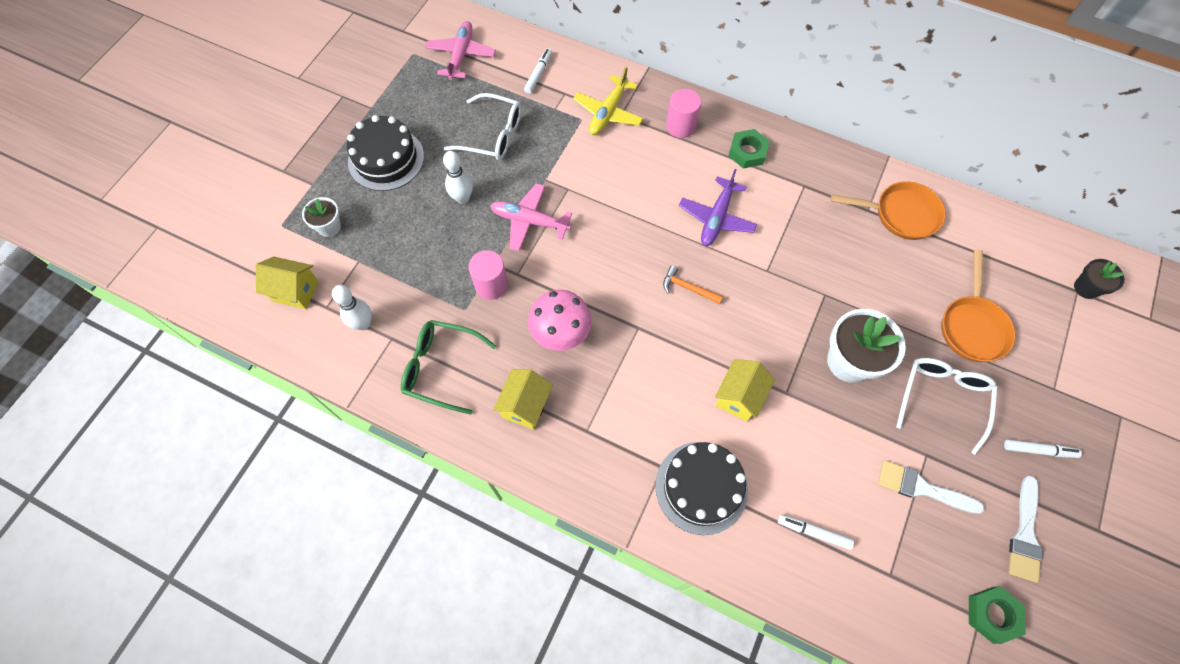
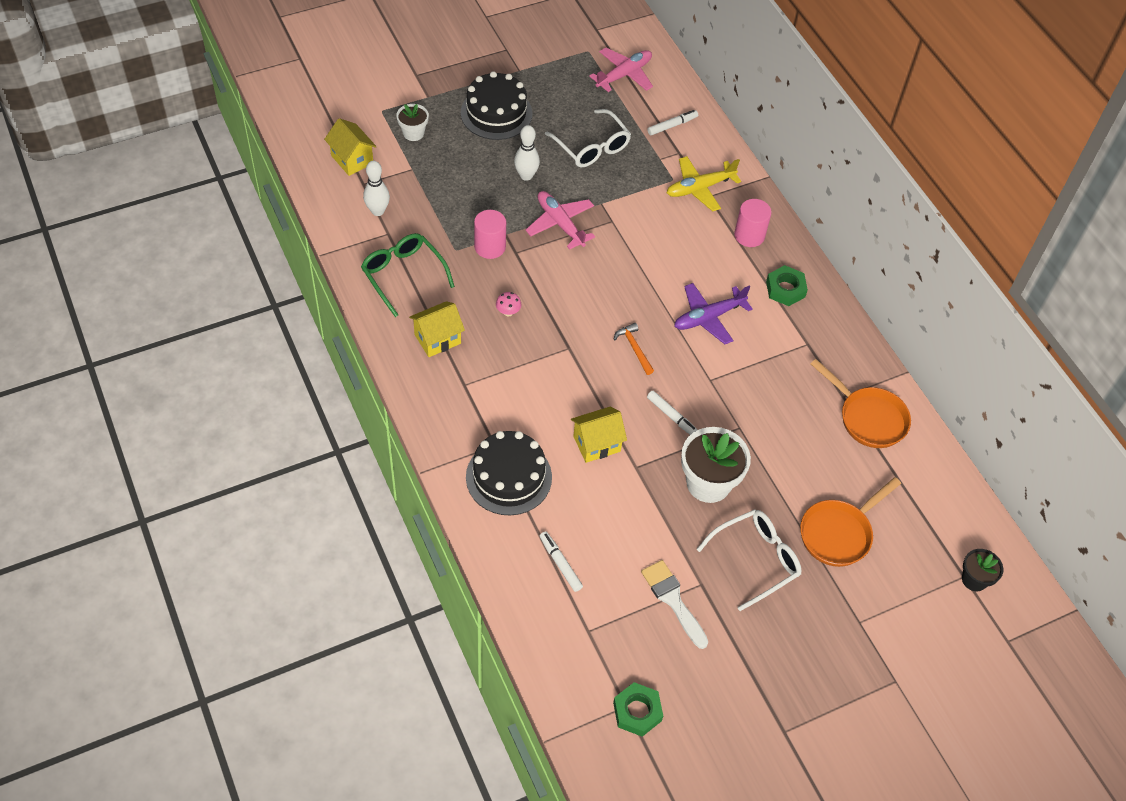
camera: 35 degrees right, 10 degrees down
pink mushroom [528,290,592,351] -> pink mushroom [496,292,521,316], size x0.44
white marker [1004,440,1082,458] -> white marker moved to [647,391,697,435]
white brush [1009,476,1043,583] -> none

